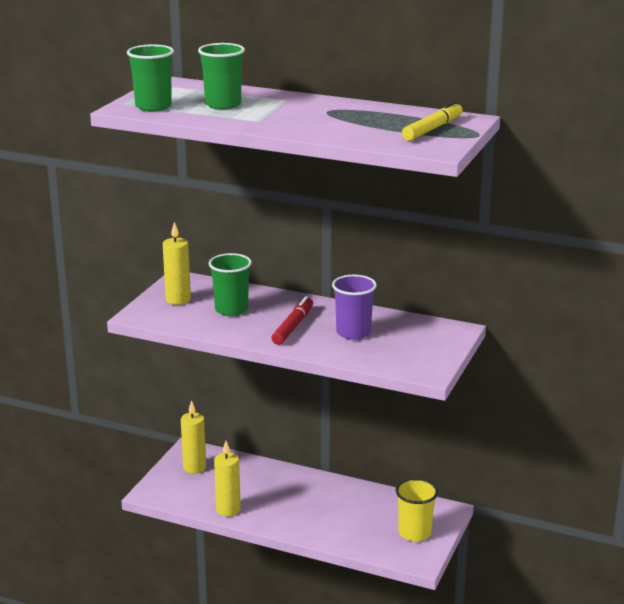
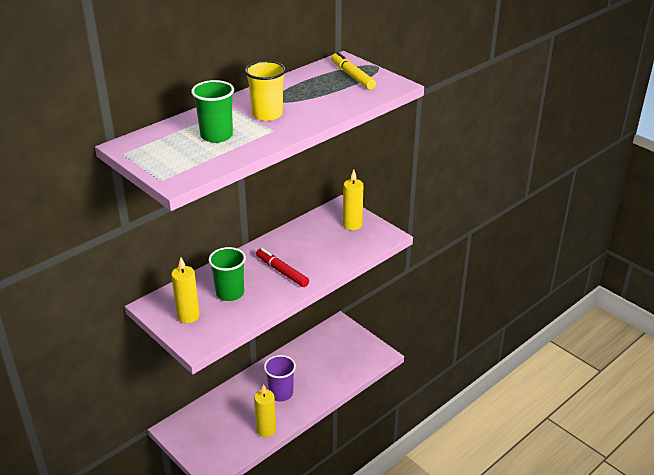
camera: 65 degrees left, 10 degrees up
green cup [127,44,174,112] -> none
yellow candle [181,400,206,474] -> yellow candle moved to [343,170,364,230]
purple cup [332,275,377,340] -> purple cup moved to [264,355,296,402]
yellow cup [396,478,438,542] -> yellow cup moved to [245,61,286,121]

